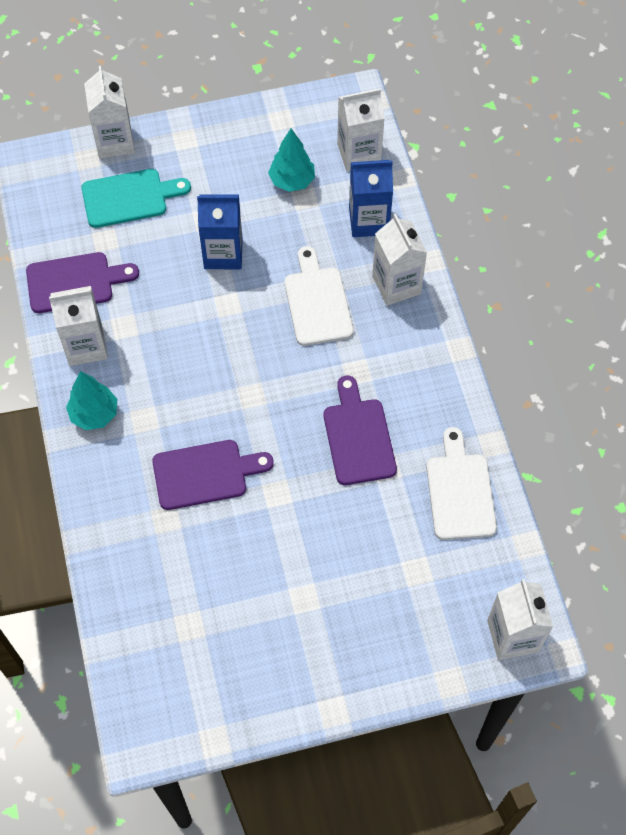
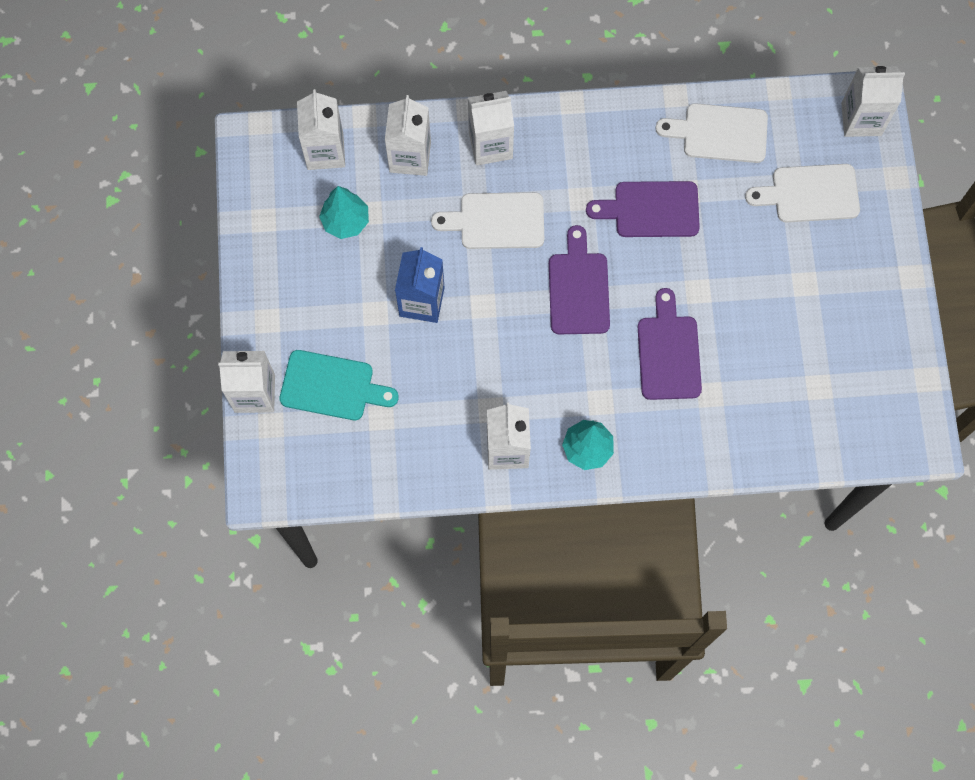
camera: 80 degrees left, 10 degrees up
purple cutting board [26,252,139,313] -> purple cutting board moved to [549,225,610,334]
turquoise cutting board [82,169,191,228] -> turquoise cutting board turned 105 degrees clockwise [279,350,399,420]
blue carton [349,160,393,237] -> white carton [385,95,431,176]
none -> white cutting board [745,164,860,223]

